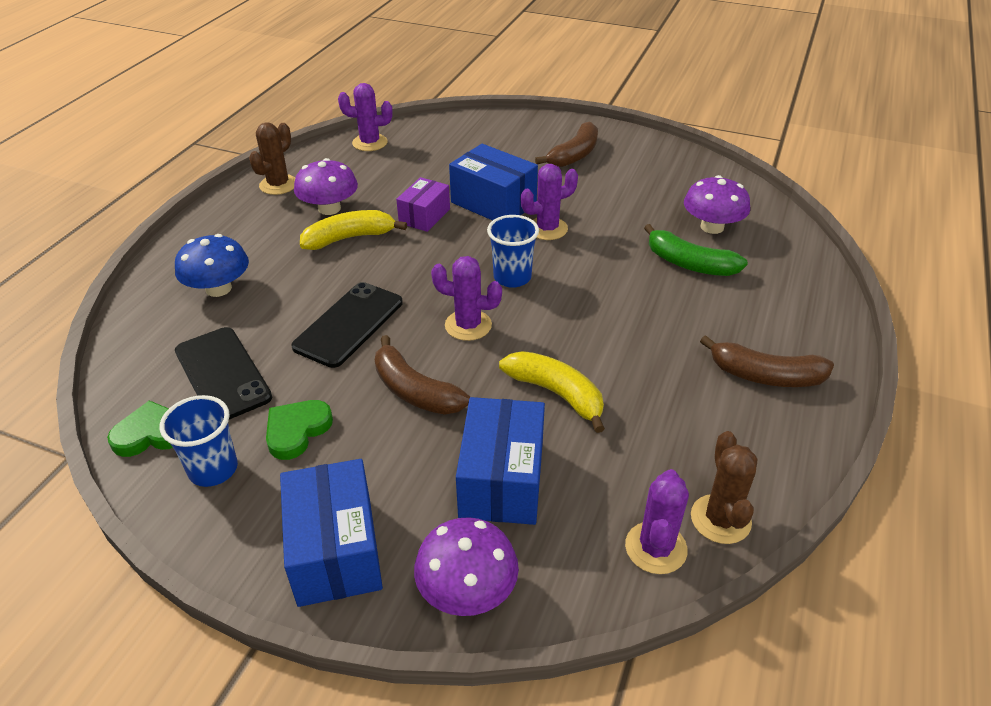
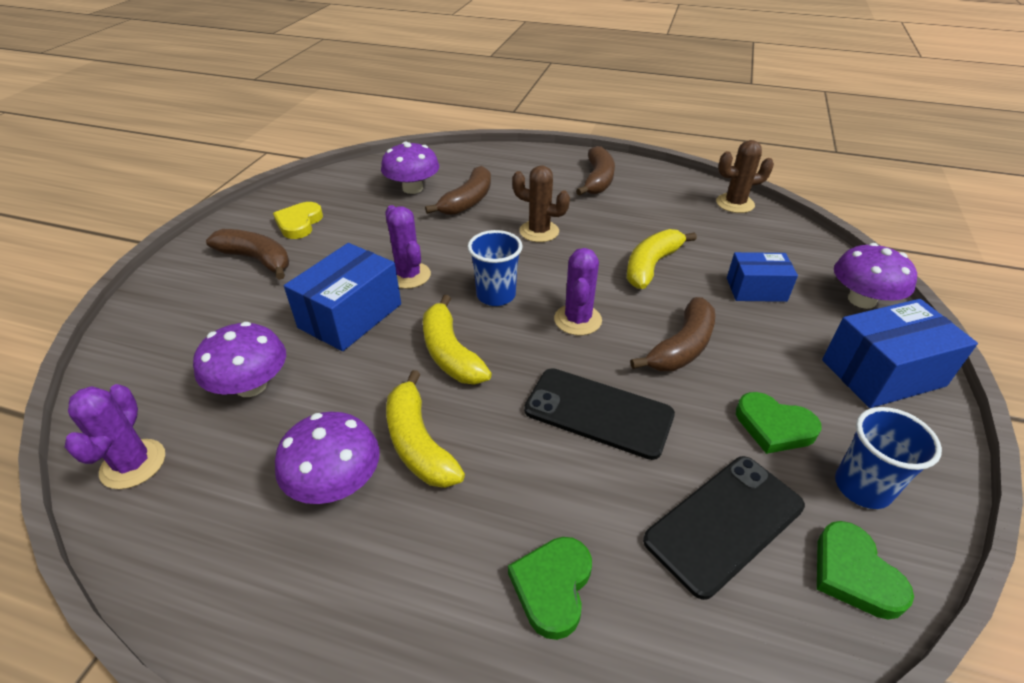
camera: 95 degrees left, 0 degrees up
blue mushroom [175,234,249,297] -> green heart [508,537,592,640]
brown cactus [249,122,295,195] -> brown cactus moved to [512,166,570,242]
purple box [396,177,450,232] -> none
blue box [456,397,545,525] -> blue box [727,252,798,302], size x0.64
purple cactus [625,469,689,574] -> none
green banana [644,224,748,276] -> brown banana [425,166,491,215]
none -> purple mushroom [193,322,286,397]
none -> yellow heart [273,202,323,239]
none -> yellow banana [423,295,492,384]

